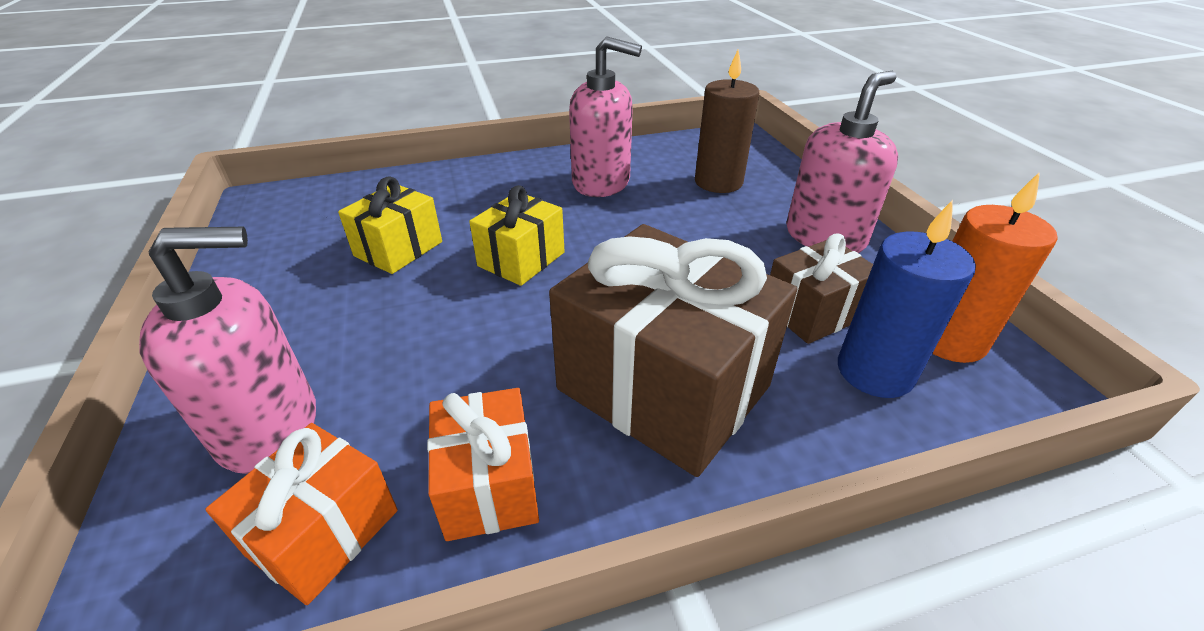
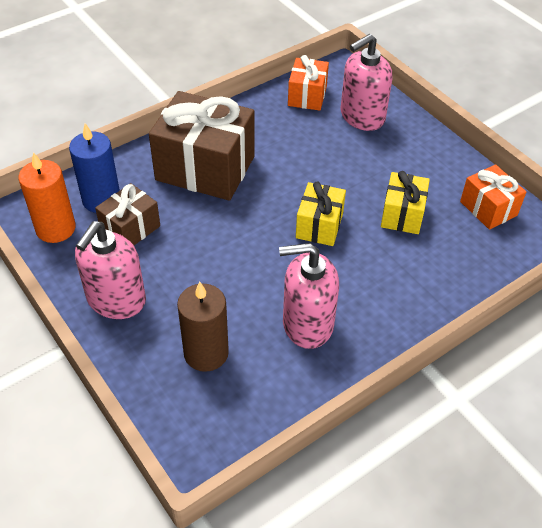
camera: 160 degrees right, 10 degrees up
orange gift [427,388,539,541] -> orange gift moved to [460,164,526,230]

